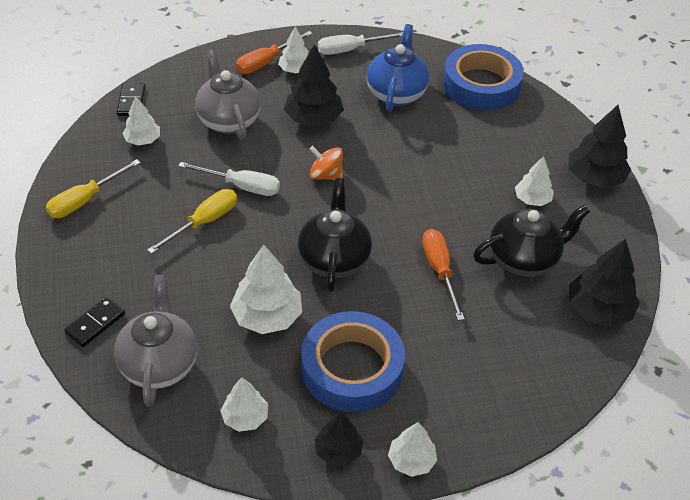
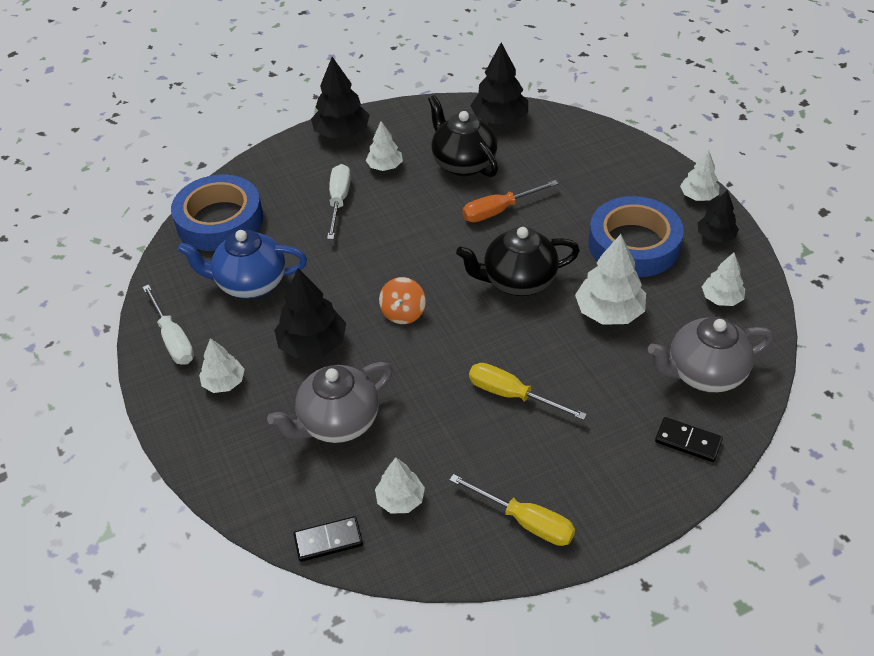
camera: 100 degrees left, 0 degrees up
white screwdriver [178,162,280,196] -> white screwdriver moved to [327,164,351,239]
orange screwdriver [236,31,313,74] -> none

